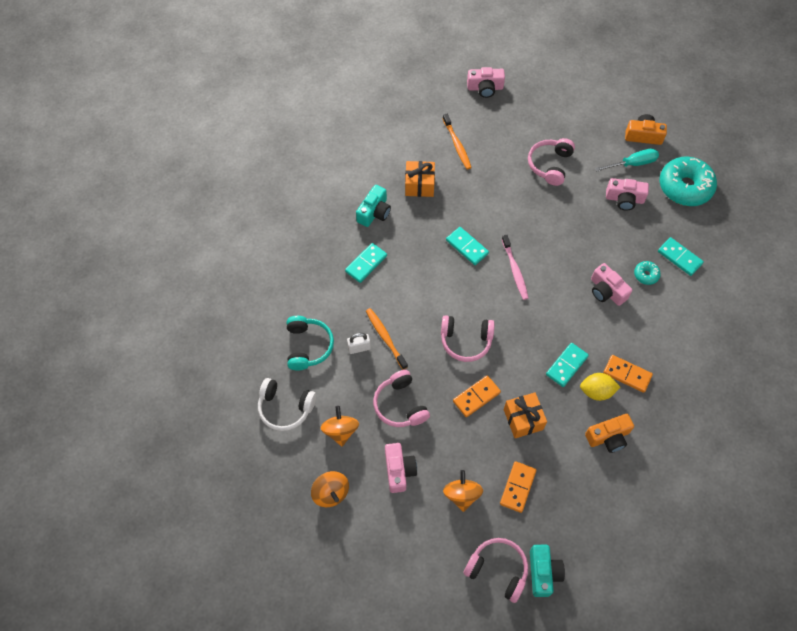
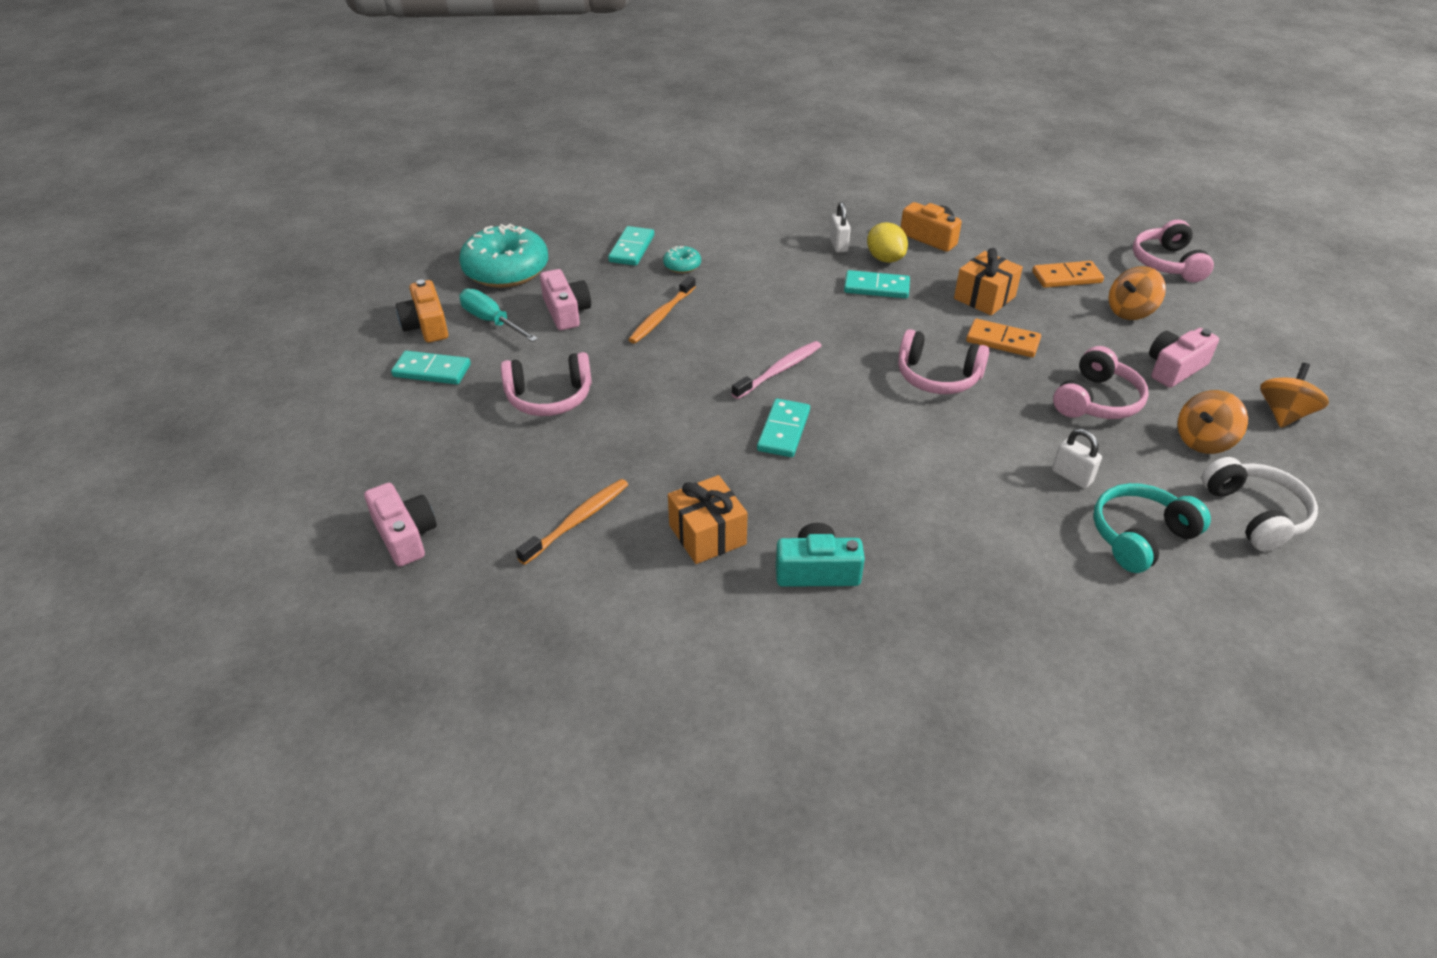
camera: 120 degrees left, 20 degrees down
turquoise domino [345,243,387,283] -> turquoise domino moved to [391,351,471,384]
orange toothbrush [366,308,408,370] -> orange toothbrush moved to [628,276,696,344]
pink headphones [441,315,495,362] -> pink headphones turned 135 degrees clockwise [898,329,990,394]
turquoise camera [530,545,565,597] -> none
pink camera [591,263,632,306] -> none
orange domino [603,355,653,393] -> white padlock [830,202,851,253]

